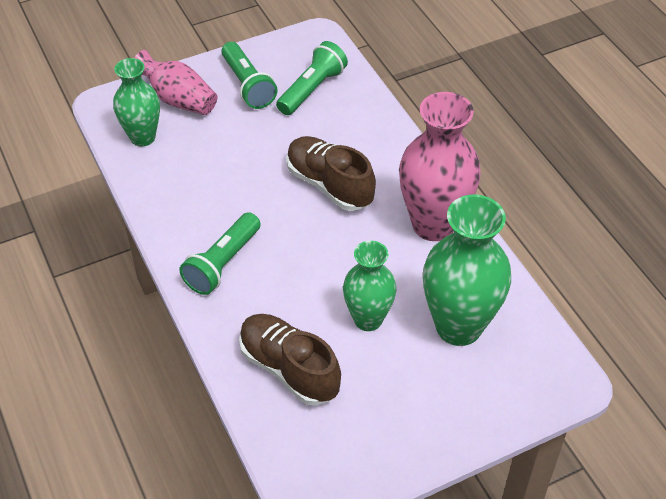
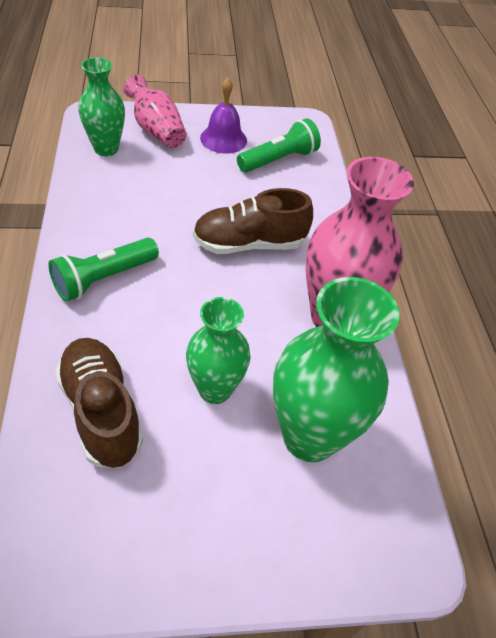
camera: 15 degrees right, 0 degrees up
green flashlight [221,42,277,109] -> purple bell [200,78,247,154]
brown shoe [287,136,376,211] -> brown shoe turned 75 degrees counterclockwise [193,188,313,254]

